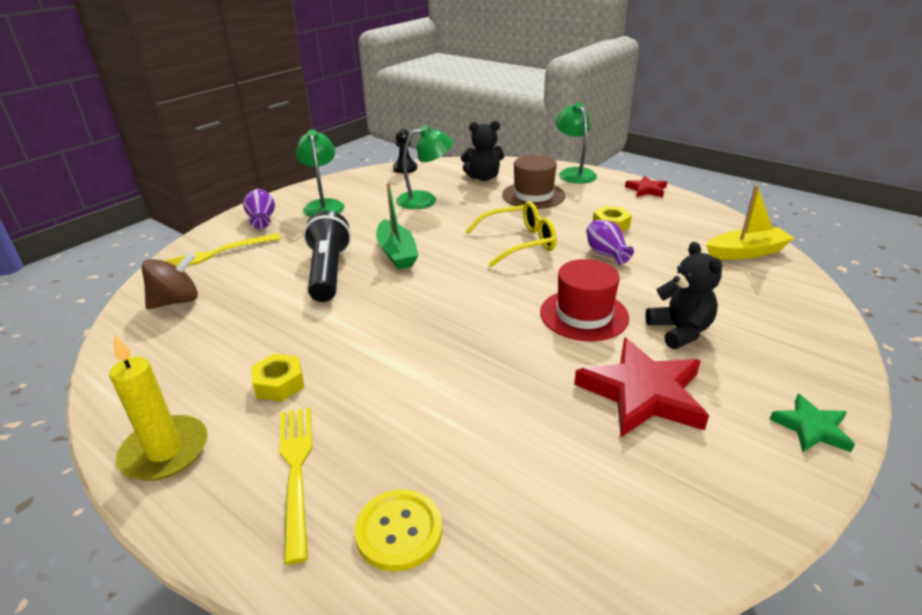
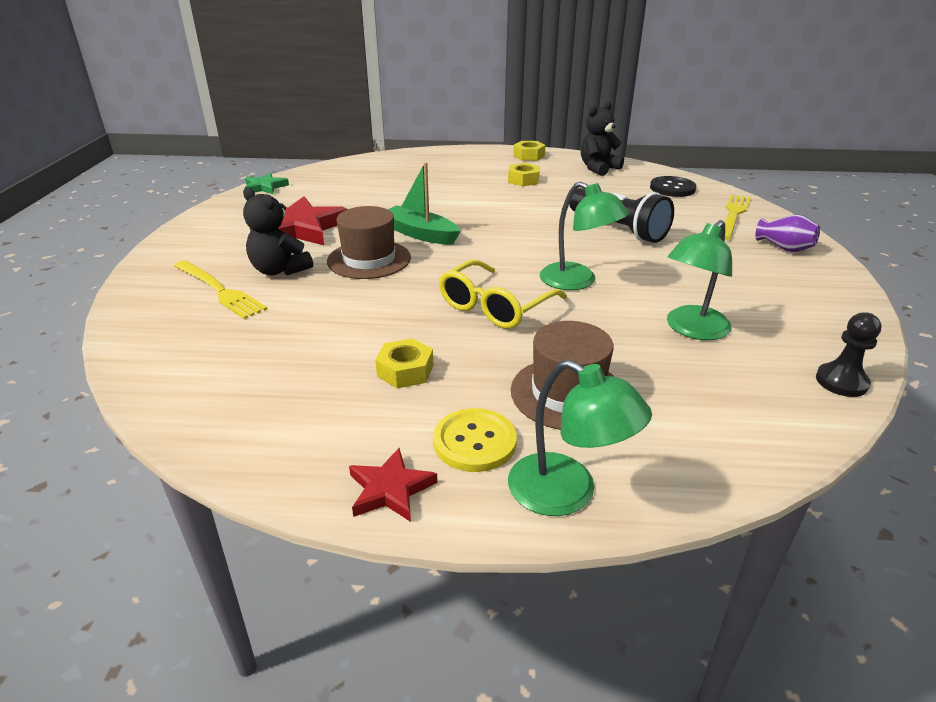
camera: 145 degrees right, 0 degrees up
yellow candle [109,334,208,481] -> yellow nut [513,141,545,161]
brown spinning top [142,252,198,309] -> black button [650,176,696,197]
yellow fork [280,408,312,565] -> yellow fork moved to [174,260,267,319]
green lamp [296,130,344,217] -> green lamp moved to [540,182,629,290]
yellow button [354,489,442,571] -> yellow button moved to [433,408,517,472]
green boat [376,182,419,269] -> green boat moved to [388,162,461,245]
black teddy bear [461,121,504,181] -> black teddy bear moved to [581,102,624,176]
red hat [540,259,629,341] -> brown hat [327,206,411,279]
purple vase [586,220,634,265] -> none
yellow boat [706,185,794,260] -> none
green star [769,394,855,452] -> green star moved to [245,173,289,194]

